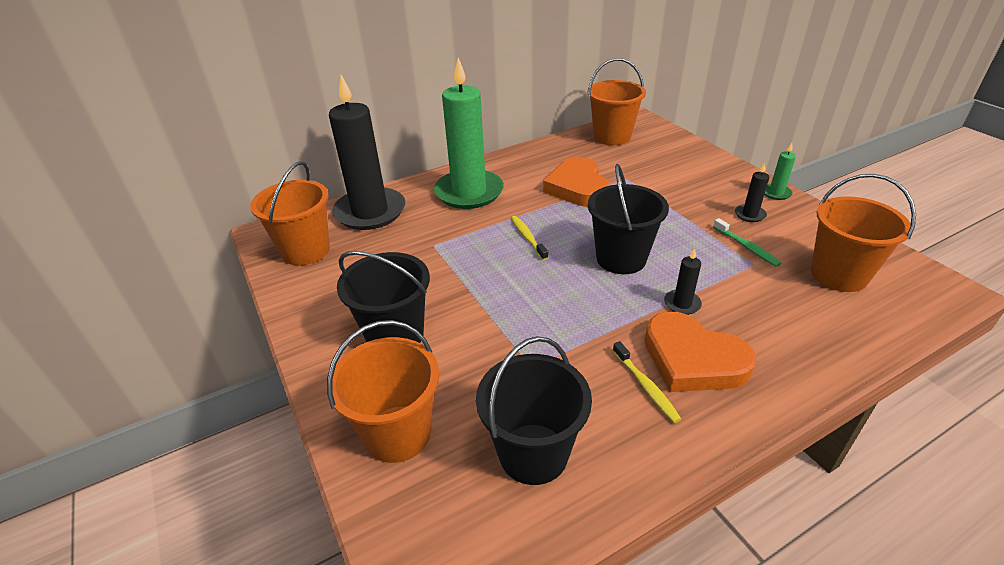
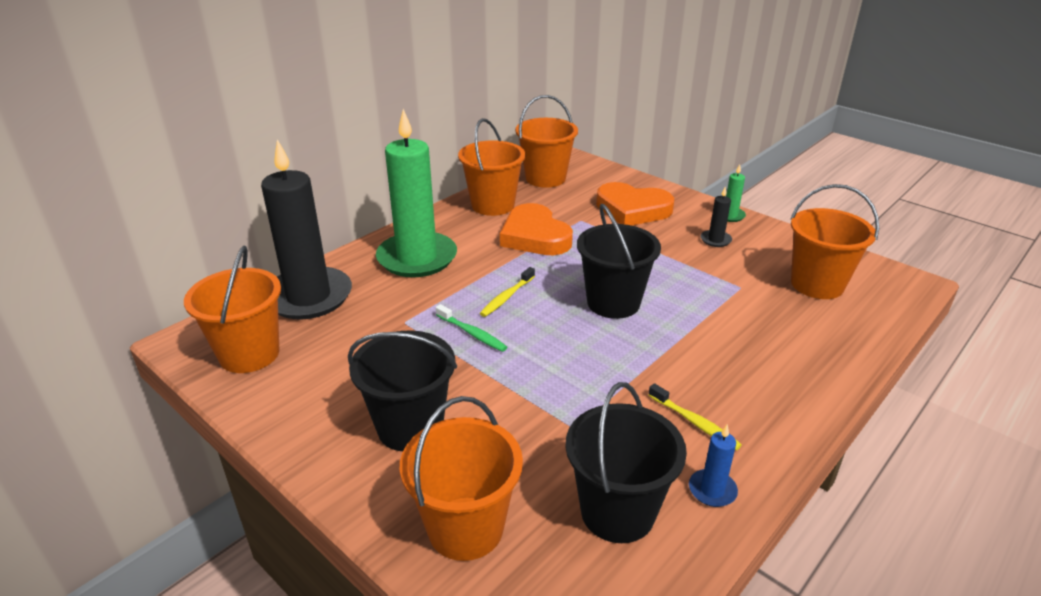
camera: 20 degrees left, 5 degrees down
yellow toothbrush [511,216,548,260] -> yellow toothbrush turned 105 degrees counterclockwise [480,267,535,317]
orange heart [645,312,756,392] -> orange heart moved to [596,182,674,226]
black candle [664,248,702,315] -> none
green toothbrush [713,218,782,267] -> green toothbrush moved to [436,304,507,352]
none -> orange bucket [458,118,525,216]
none -> blue candle [689,424,738,507]

